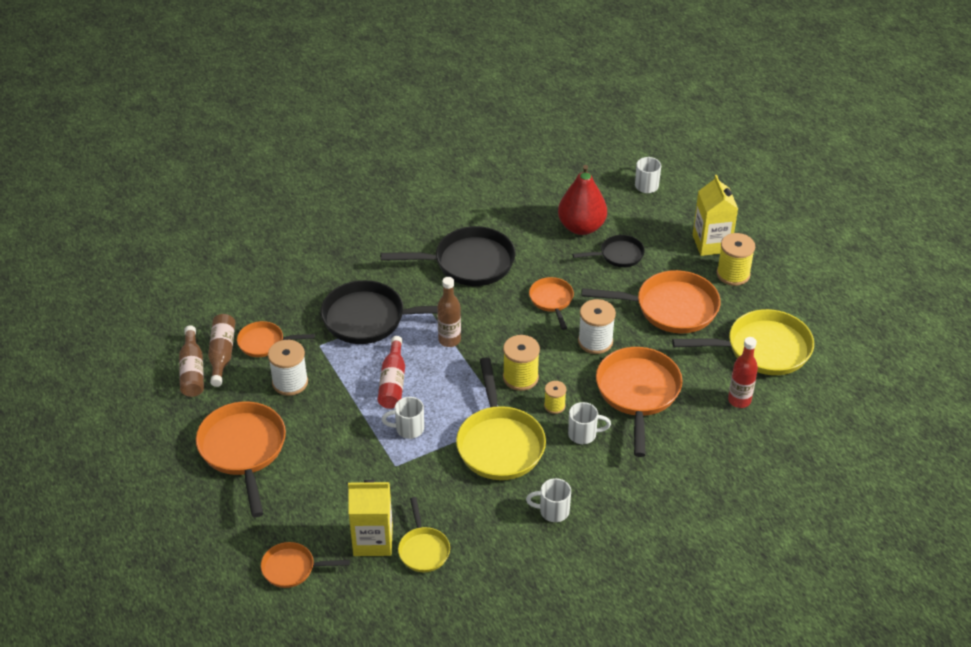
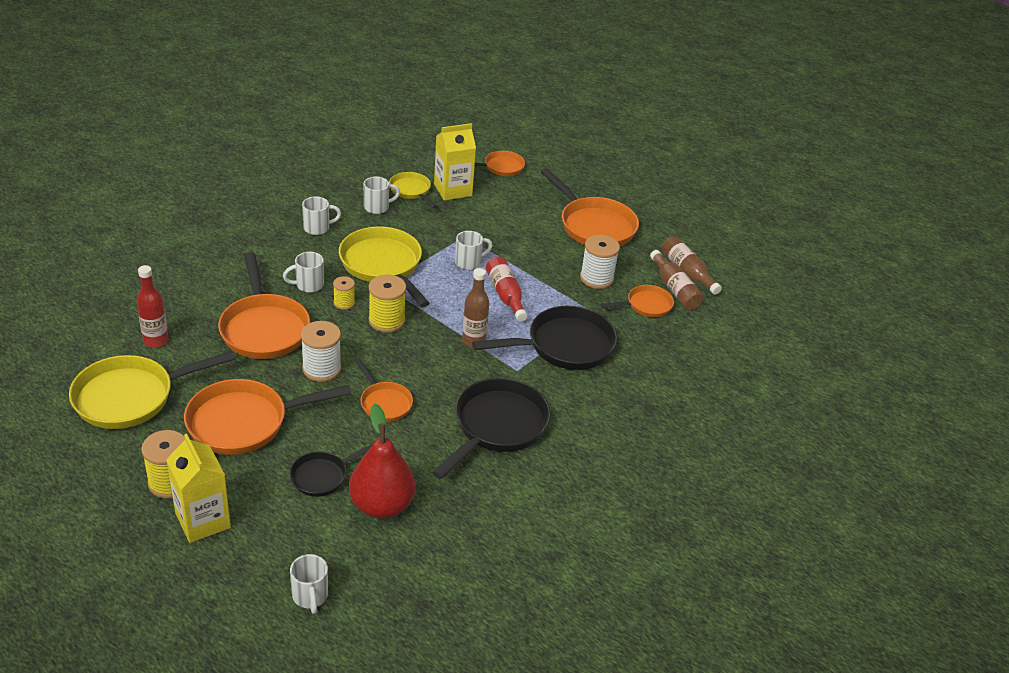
camera: 155 degrees right, 5 degrees down
black pan [380,226,515,286] -> black pan turned 150 degrees clockwise [432,378,551,479]
none -> white mug [364,177,400,214]

